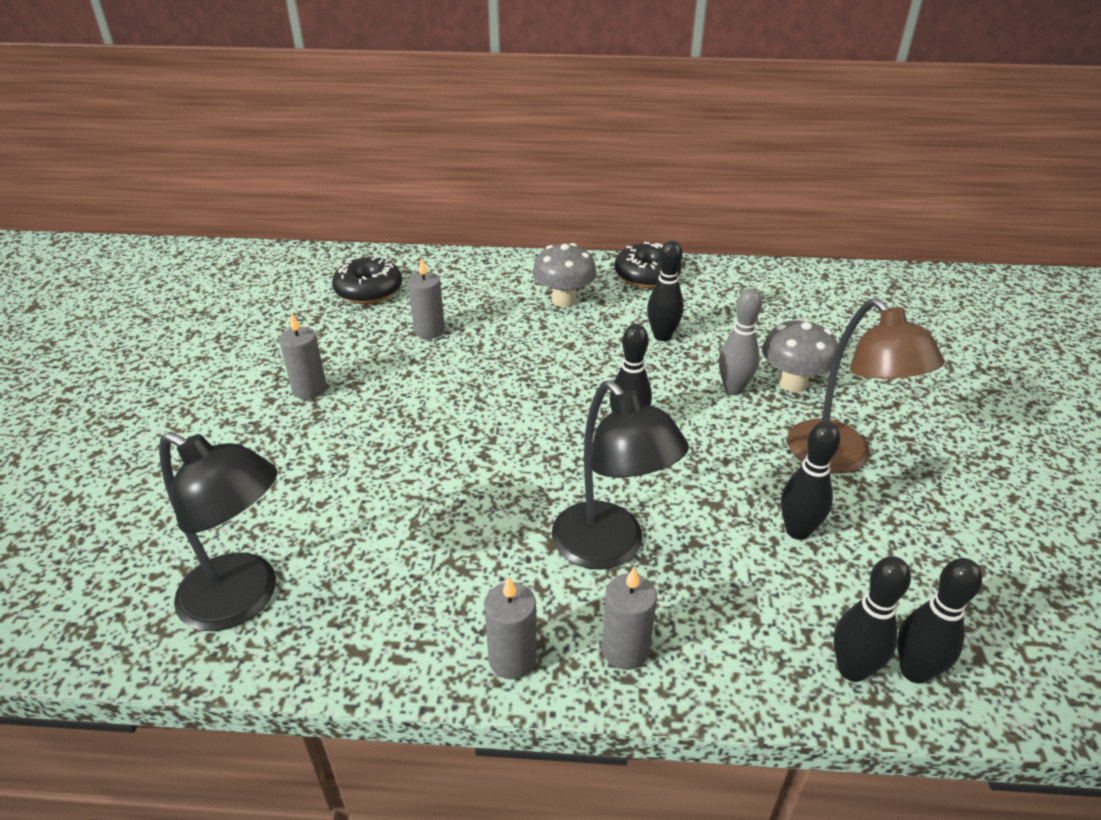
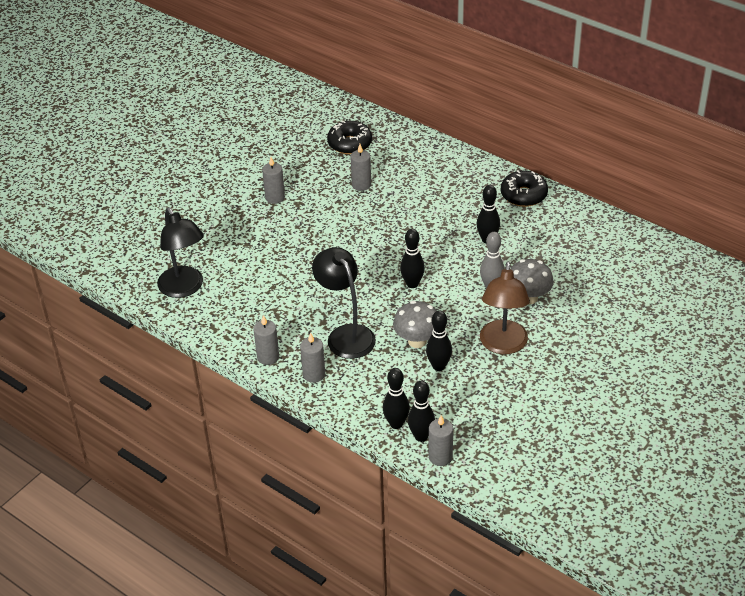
camera: 35 degrees right, 5 degrees up
grey mushroom [533,243,597,307] -> grey mushroom moved to [393,301,437,348]
black lamp [552,380,689,569] -> black lamp turned 150 degrees clockwise [312,247,376,359]
none -> grey candle [429,415,453,466]

